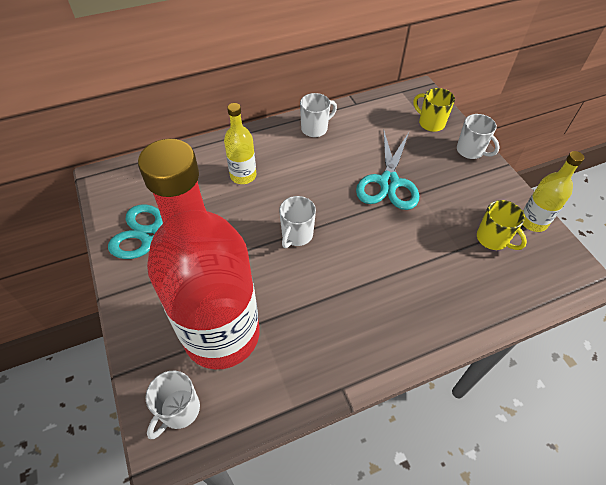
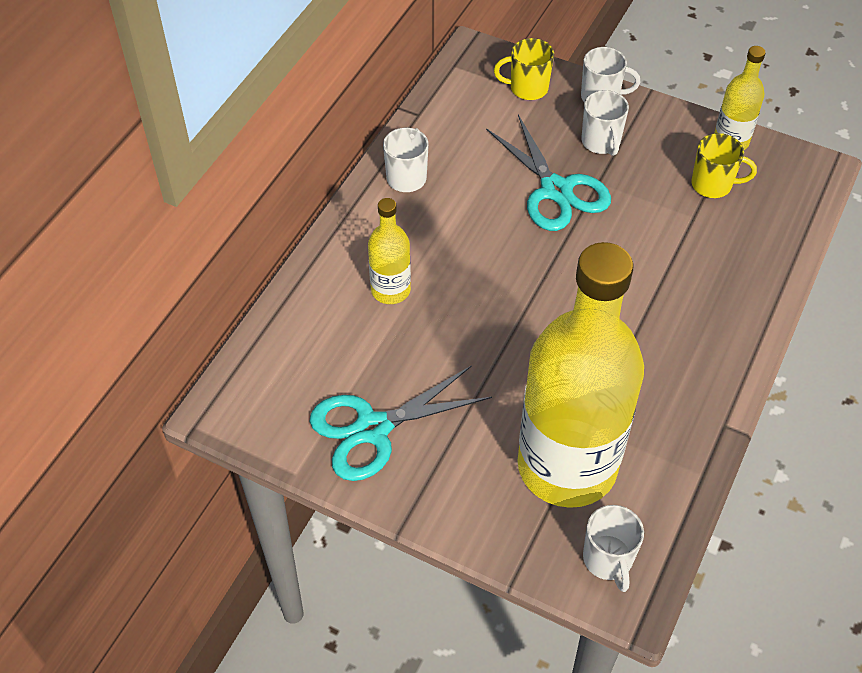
camera: 40 degrees left, 0 degrees up
red bottle [138,139,260,369] -> yellow bottle [517,242,644,508]
white mug [279,196,316,248] -> white mug moved to [582,90,629,156]

